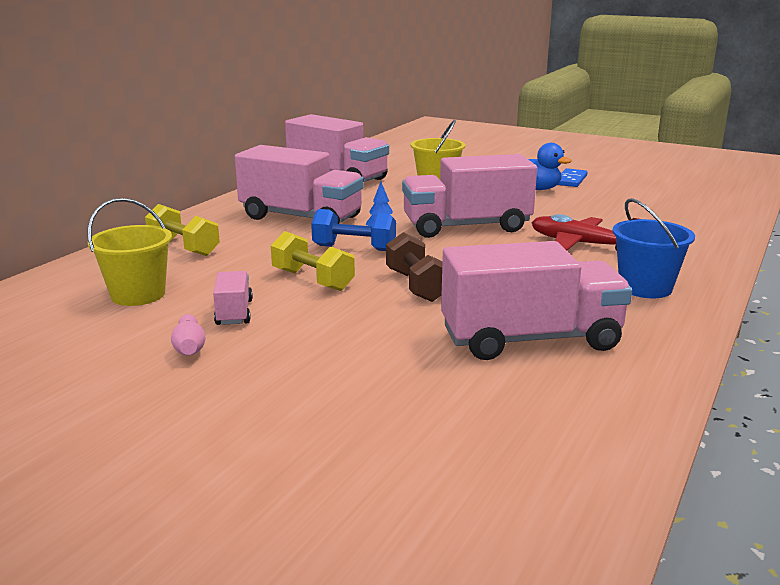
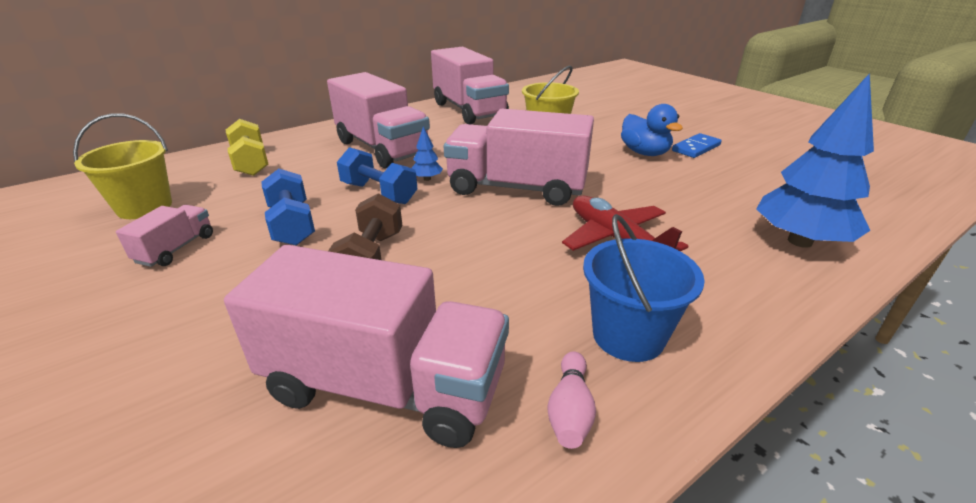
camera: 25 degrees right, 10 degrees up
pink bowling pin [171,314,205,355] -> pink bowling pin moved to [547,351,596,449]
yellow dumbbell [271,231,355,291] -> blue dumbbell [261,169,315,246]
none -> blue tree [757,73,874,248]

